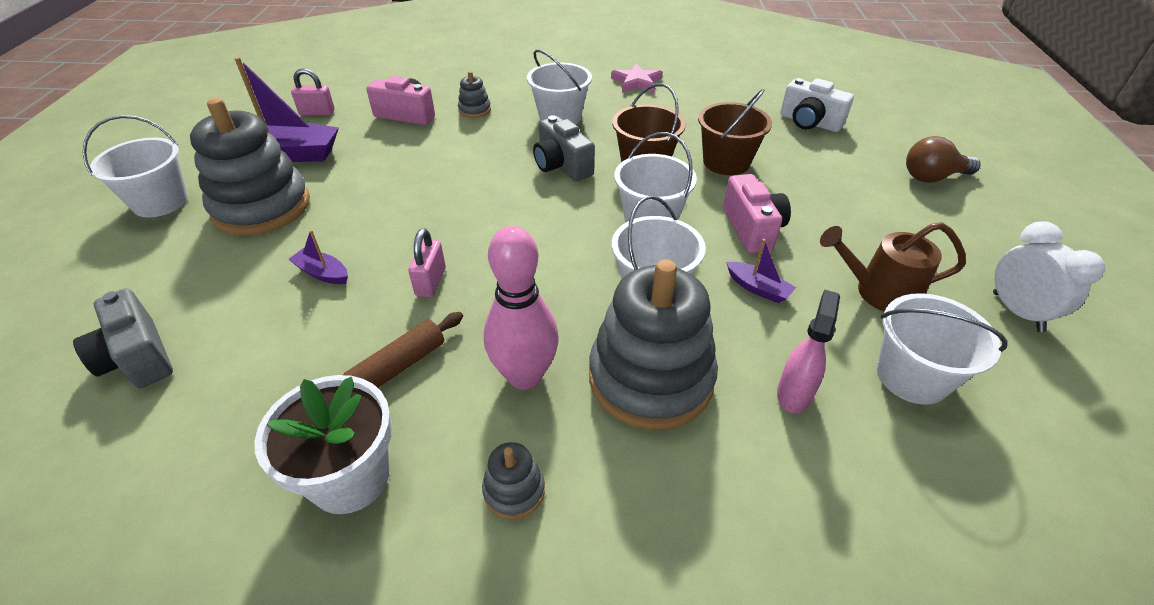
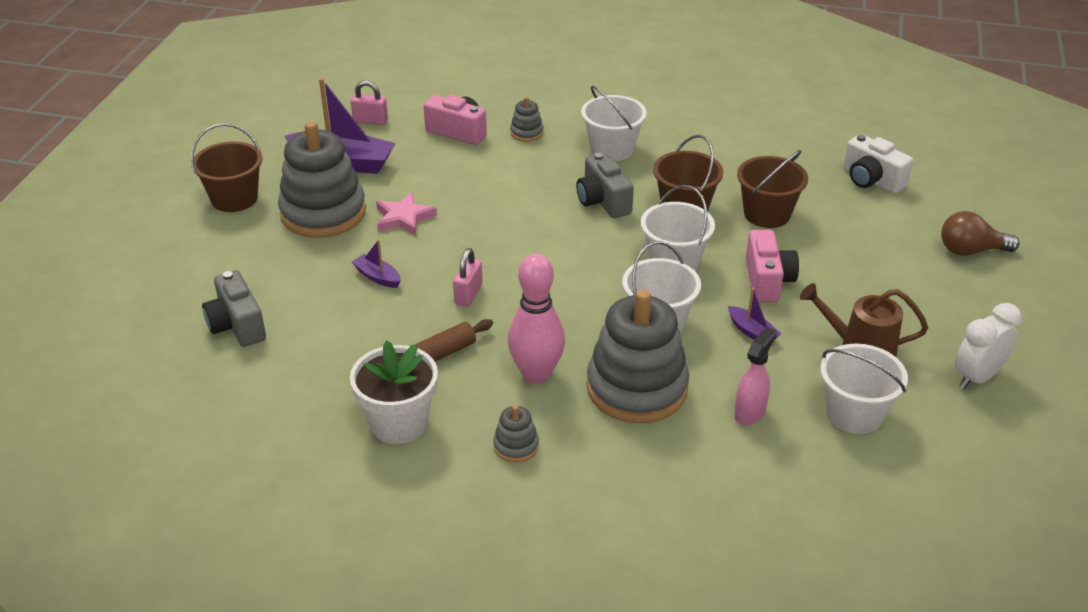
camera: 10 degrees right, 5 degrees down
white bucket [82,115,188,217] -> brown bucket [191,123,263,212]
pink star [611,63,663,93] -> pink star moved to [376,192,437,236]
white clock [993,221,1105,332] -> white clock turned 120 degrees counterclockwise [955,303,1022,389]

